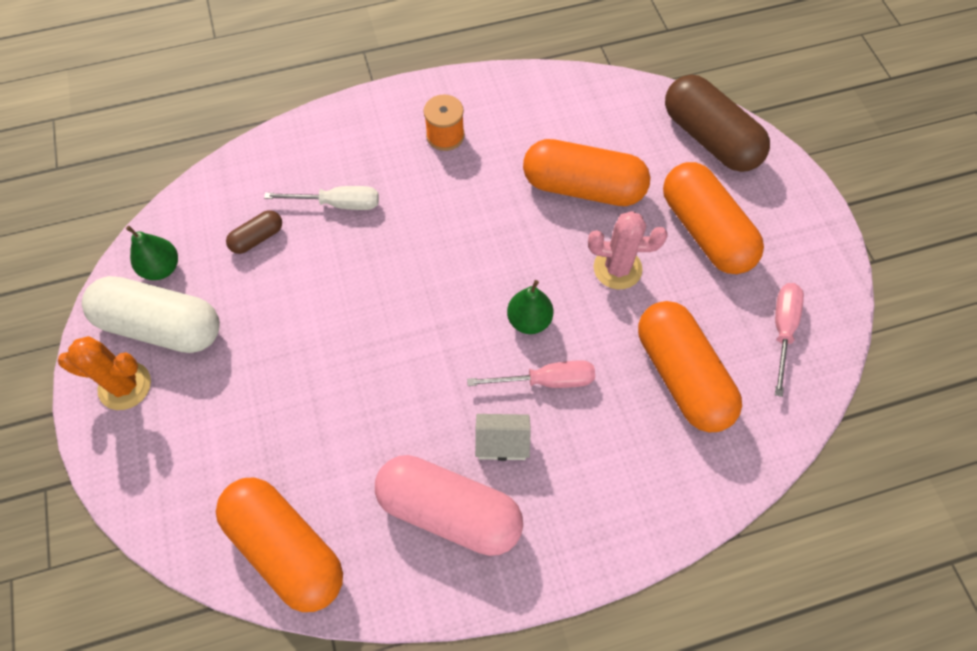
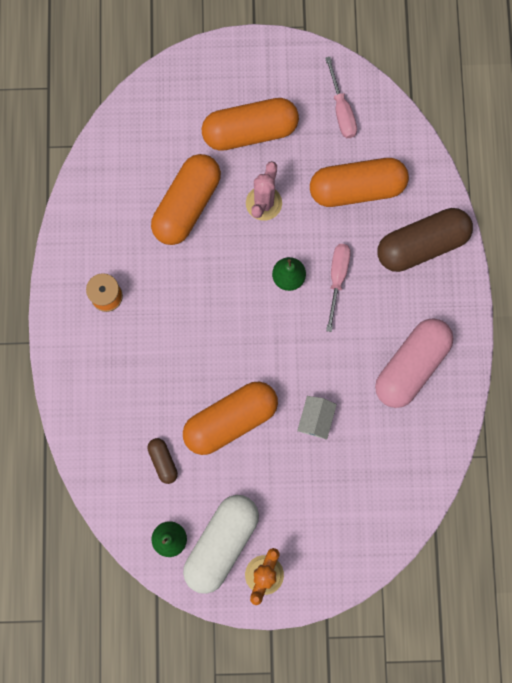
camera: 75 degrees left, 15 degrees up
orange capsule [216,477,343,612] -> orange capsule moved to [183,382,278,455]
white screwdriver [264,186,379,210] -> none
white house [475,414,531,461] -> white house moved to [297,396,337,440]
brown capsule [665,75,770,172] -> brown capsule moved to [377,208,473,272]
pink screwdriver [775,283,804,397] -> pink screwdriver turned 135 degrees counterclockwise [325,57,357,138]

